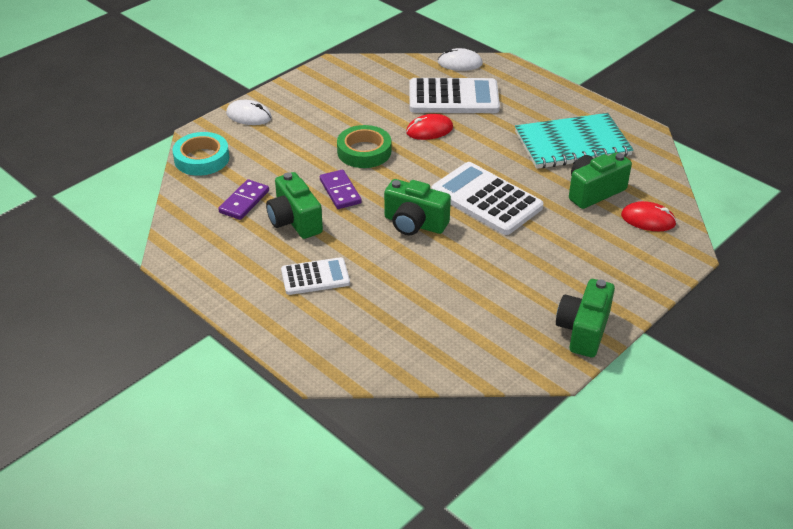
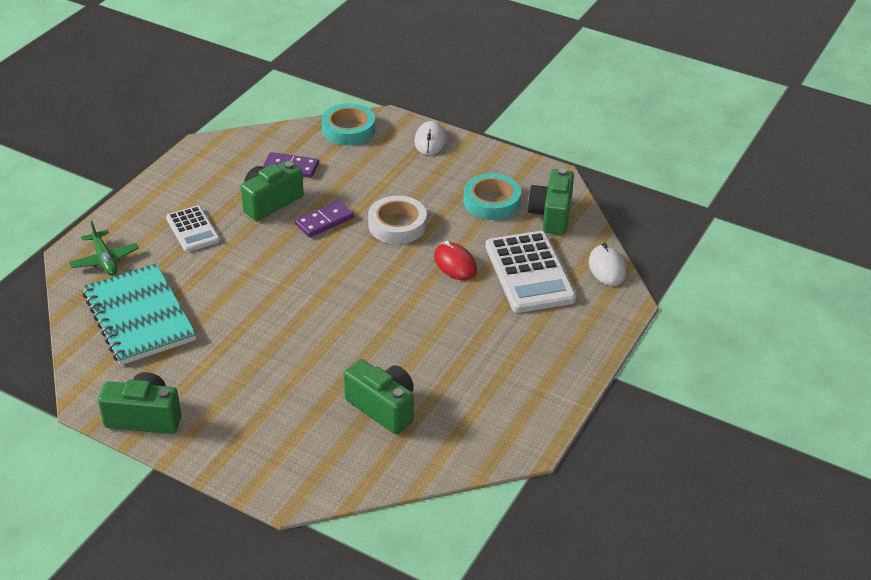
camera: 75 degrees right, 0 degrees up
green tape [337,125,391,168] -> white tape [368,196,427,244]
green camera [384,179,451,235] -> green camera moved to [528,168,574,235]
white calculator [432,162,544,235] -> none
turquoise notebook [515,113,633,169] -> turquoise notebook moved to [82,264,196,365]
red mouse [621,201,677,231] -> none
none -> green plane [69,221,139,276]
none -> turquoise tape [464,173,521,220]

